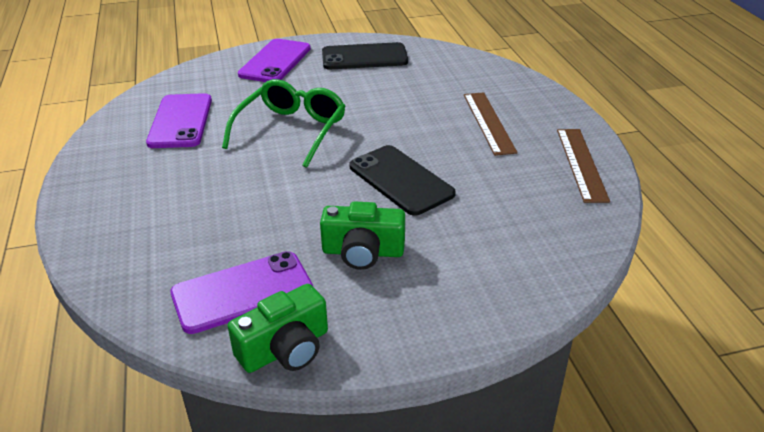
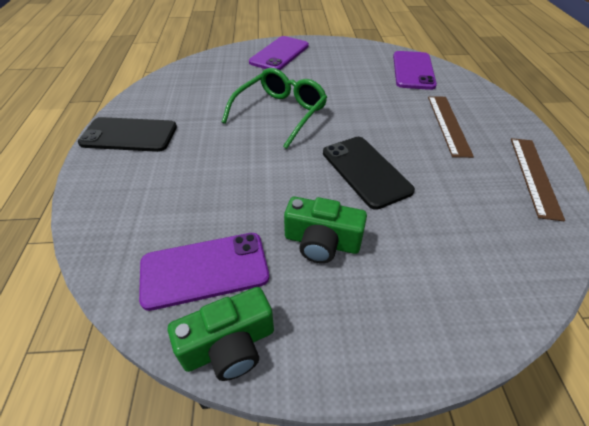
camera: 10 degrees right, 10 degrees up
purple phone [146,93,212,148] -> purple phone moved to [393,51,437,90]
black phone [322,42,408,69] -> black phone moved to [78,117,177,152]

